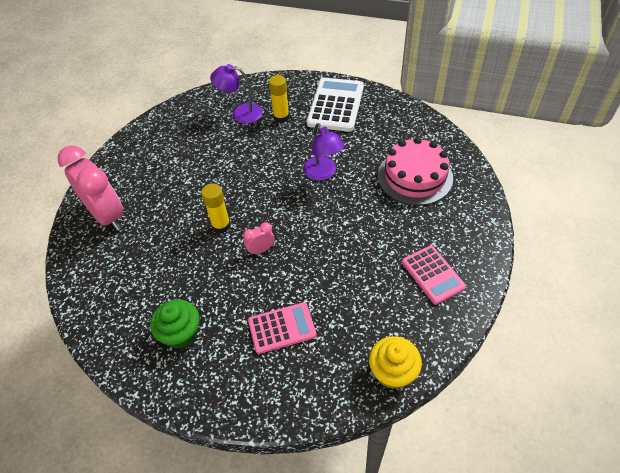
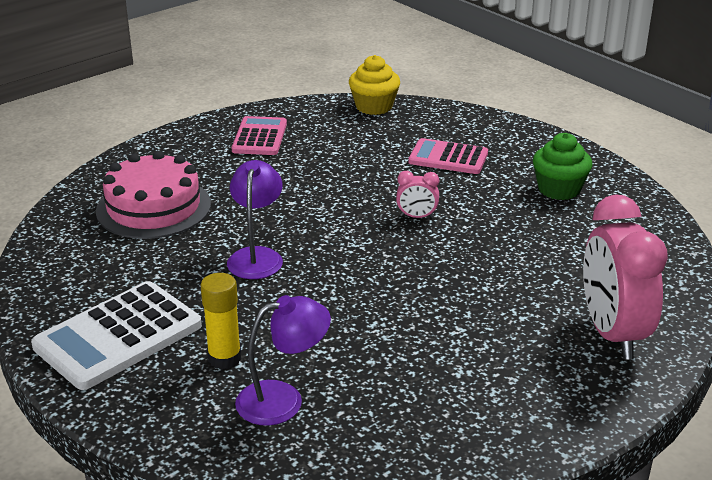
camera: 150 degrees left, 20 degrees down
yellow glue stick [201,183,231,233] -> none
purple lamp [210,64,263,124] -> purple lamp turned 60 degrees counterclockwise [235,295,331,426]

